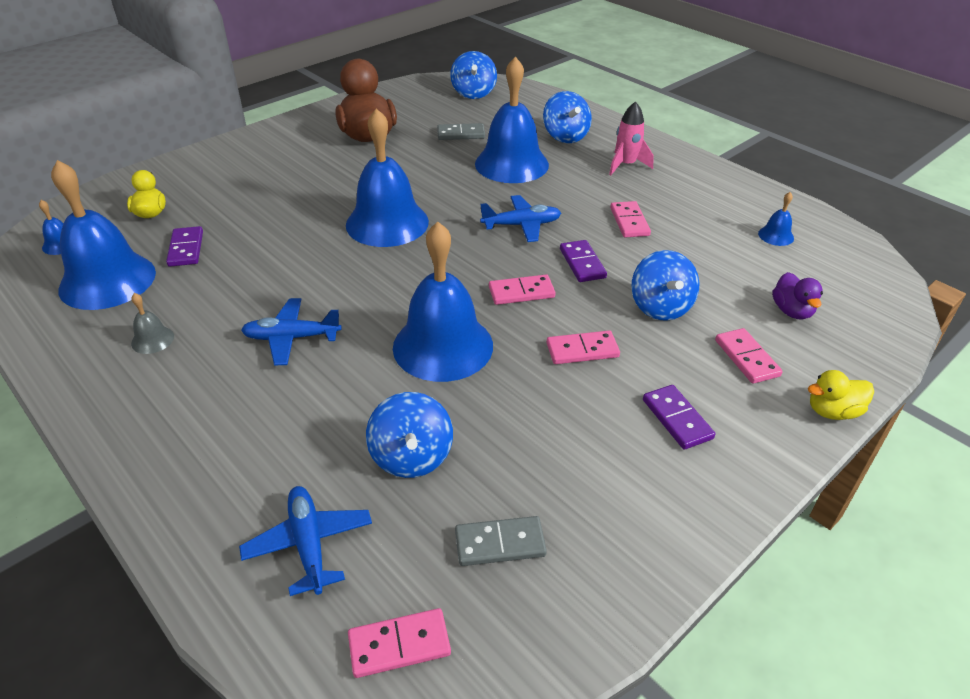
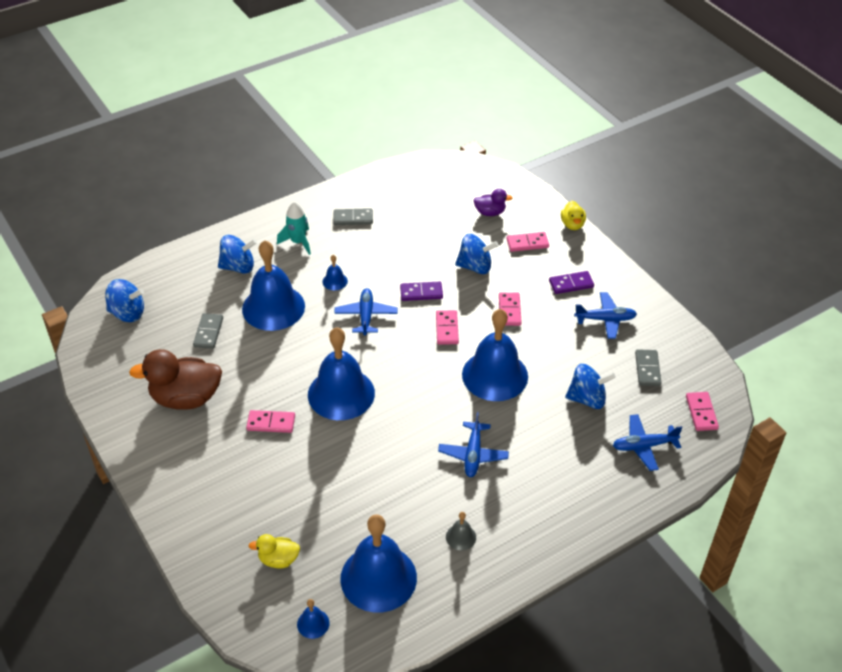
camera: 80 degrees left, 5 degrees up
purple domino [166,226,203,267] -> none
pink rocket [609,101,654,175] -> turquoise rocket [277,202,311,255]
pink domino [610,201,651,237] -> pink domino moved to [246,410,295,433]
blue bell [758,192,794,246] -> blue bell moved to [322,255,348,290]
none -> grey domino [334,208,373,225]
none -> blue plane [574,292,637,339]

